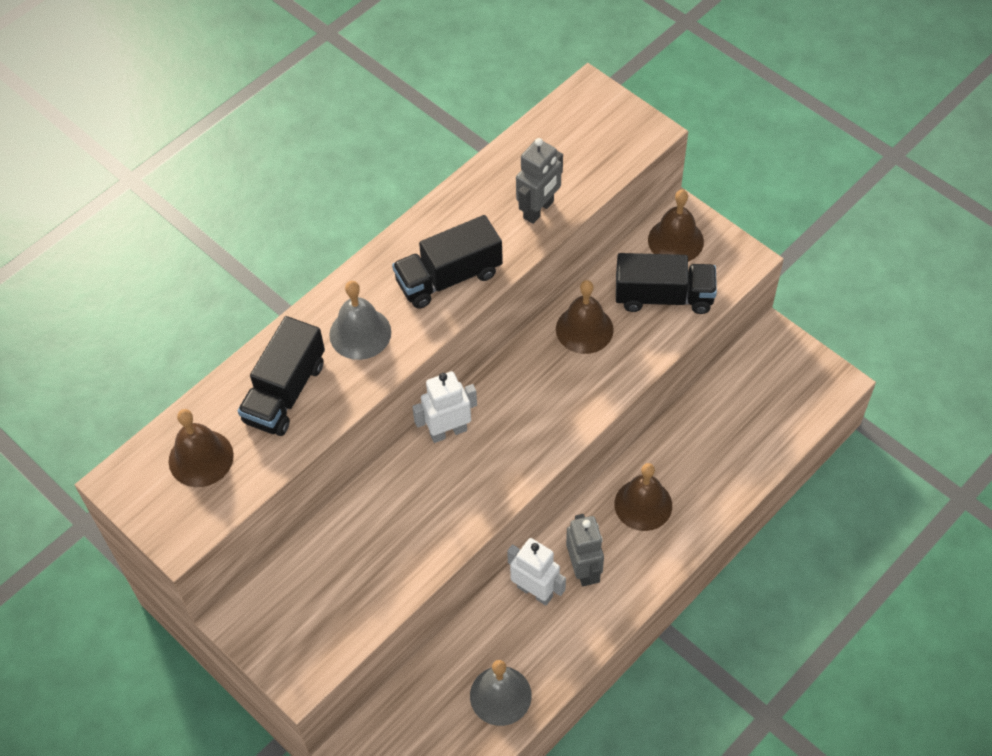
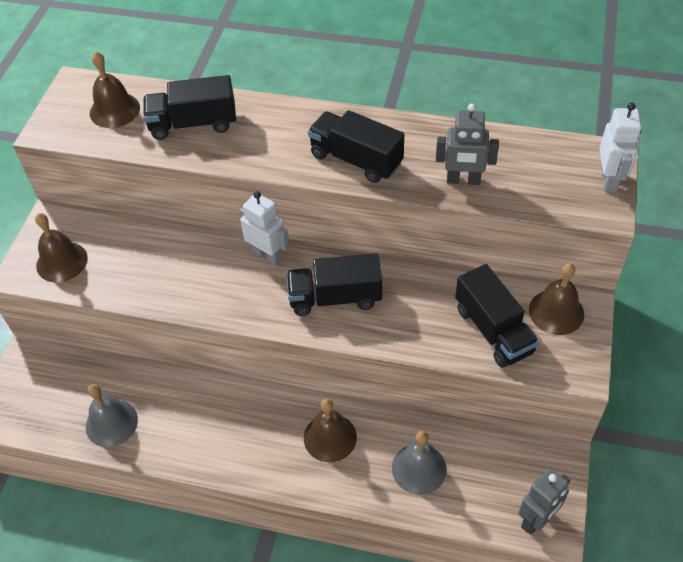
camera: 60 degrees right, 5 degrees down
grey bell [329,281,391,360] -> grey bell moved to [392,431,447,495]
white robot [507,538,566,606] -> white robot moved to [600,102,642,192]
brown bell [556,280,614,354] -> brown bell moved to [35,213,88,283]
grey robot [566,514,604,586] -> grey robot moved to [518,468,571,535]
none -> black truck [287,253,382,316]

